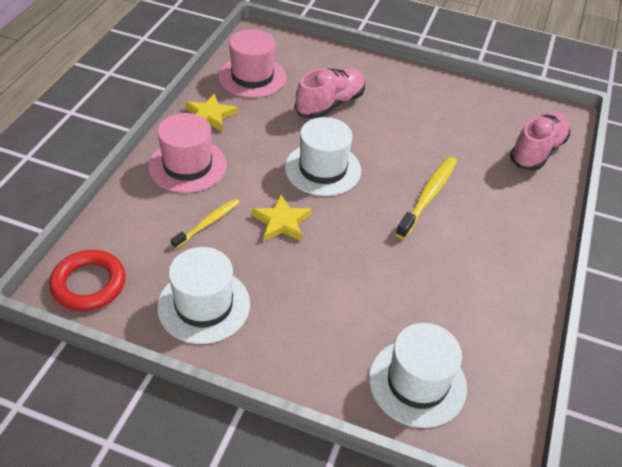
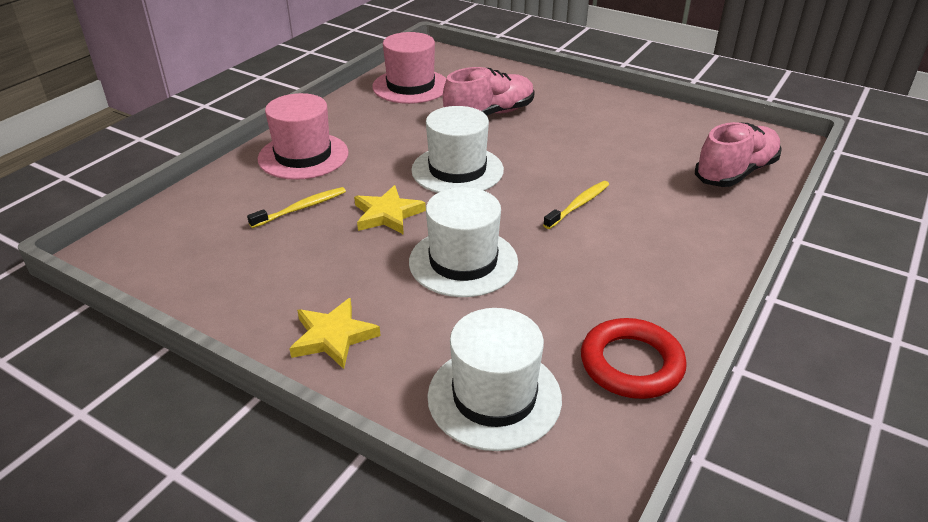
camera: 15 degrees right, 10 degrees down
red ring [49,250,126,311] -> red ring moved to [581,318,687,399]
white hat [157,247,250,344] -> white hat moved to [409,187,518,297]
yellow star [185,93,238,132] -> yellow star moved to [289,298,381,369]
yellow toothbrush [396,156,457,239] -> yellow toothbrush [543,181,609,229], size x0.64

